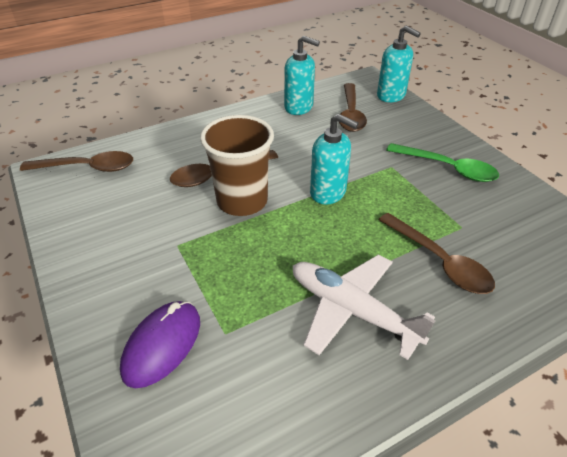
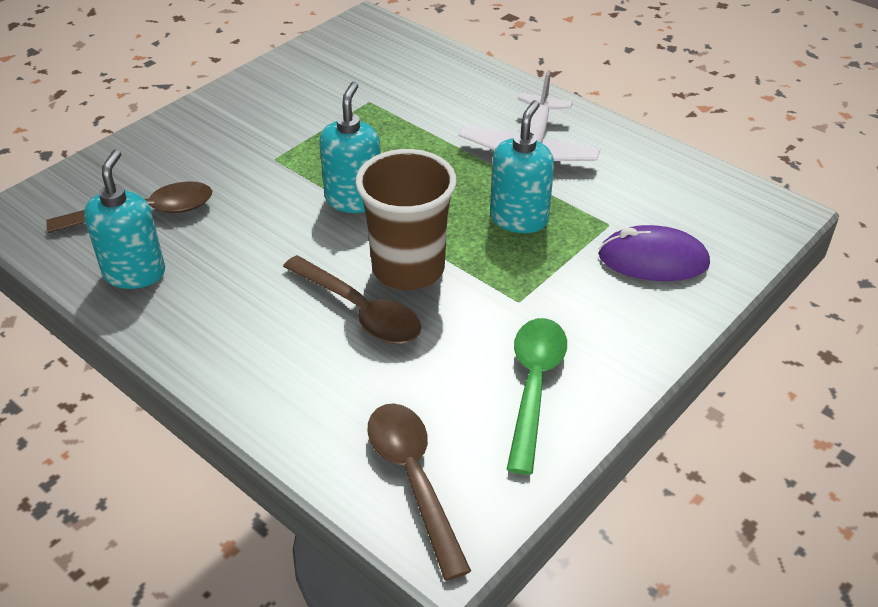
camera: 110 degrees left, 0 degrees up
turquoise soap dispenser [377,26,421,102] -> turquoise soap dispenser moved to [490,100,554,233]
brown spoon [379,213,495,294] -> none
green spoon [386,143,499,182] -> green spoon moved to [506,318,567,475]

